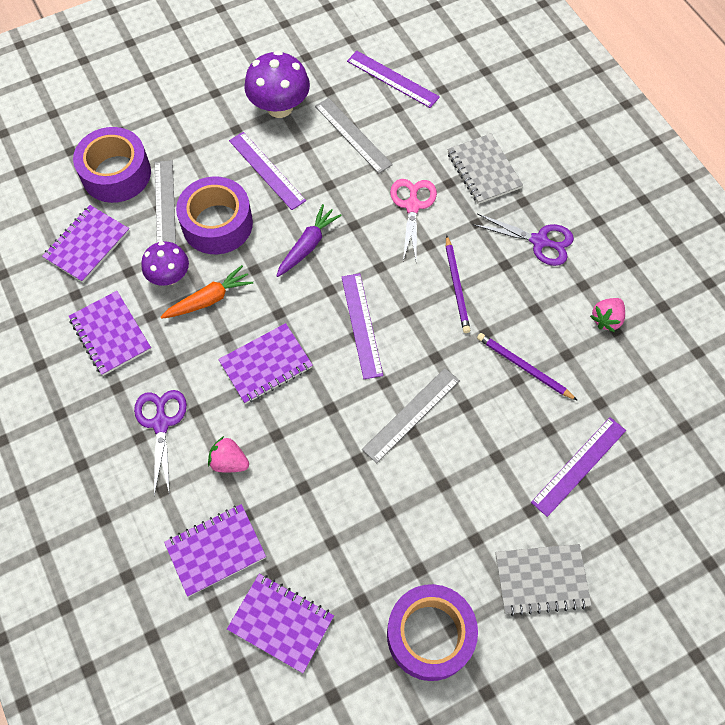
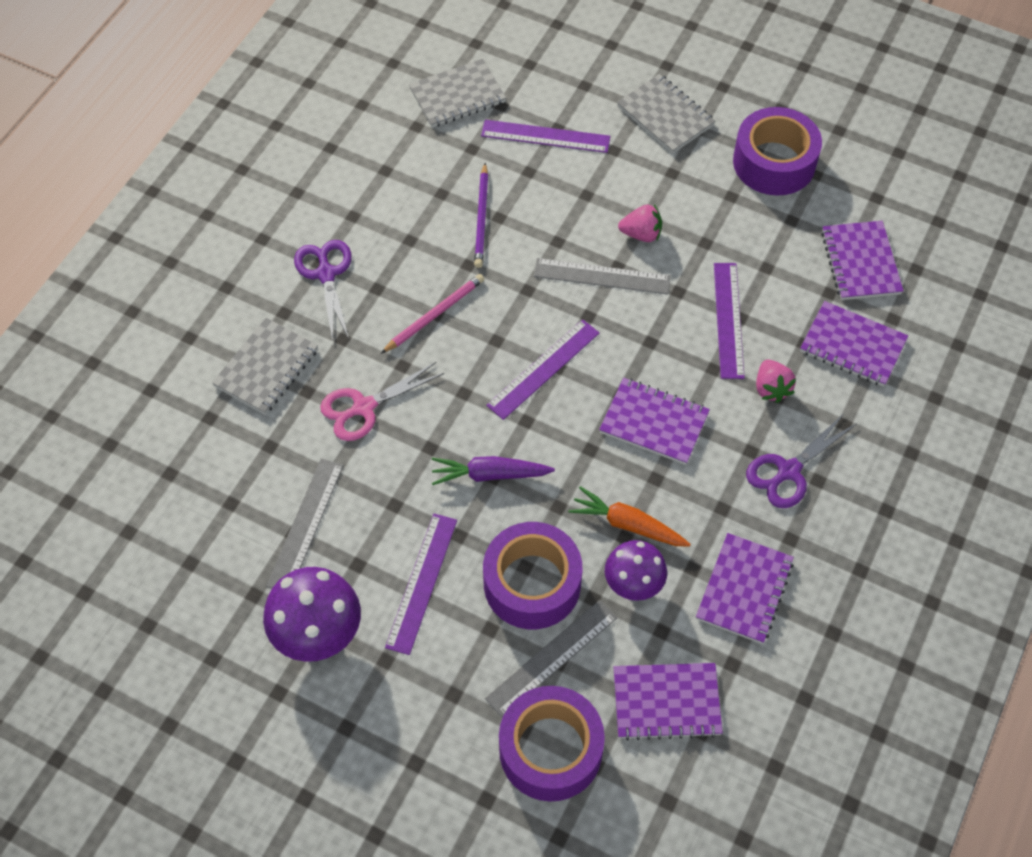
camera: 125 degrees left, 5 degrees down
purple ruler [347,51,440,108] -> purple ruler moved to [714,263,745,379]
purple pencil [446,235,470,333] -> pink pencil [381,274,484,354]
pink strawberry [590,298,625,332] -> pink strawberry moved to [618,204,662,242]
none -> grey notebook [409,59,506,128]

